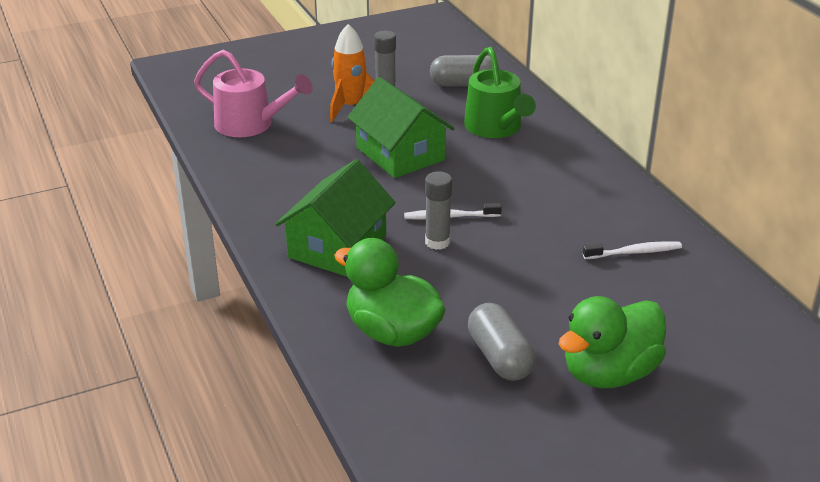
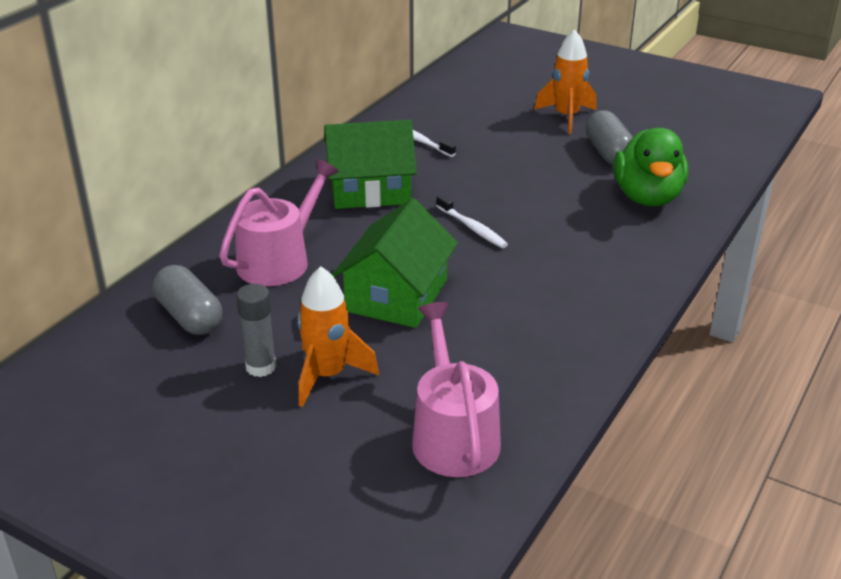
camera: 125 degrees left, 0 degrees up
green house [275,159,396,277] -> green house moved to [324,120,417,209]
grey glue stick [425,171,452,250] -> none
green watering can [464,47,536,138] -> pink watering can [219,159,339,286]
grey capsule [468,303,536,381] -> grey capsule turned 45 degrees counterclockwise [586,110,633,165]
green duck [558,296,666,388] -> orange rocket [534,29,597,134]

